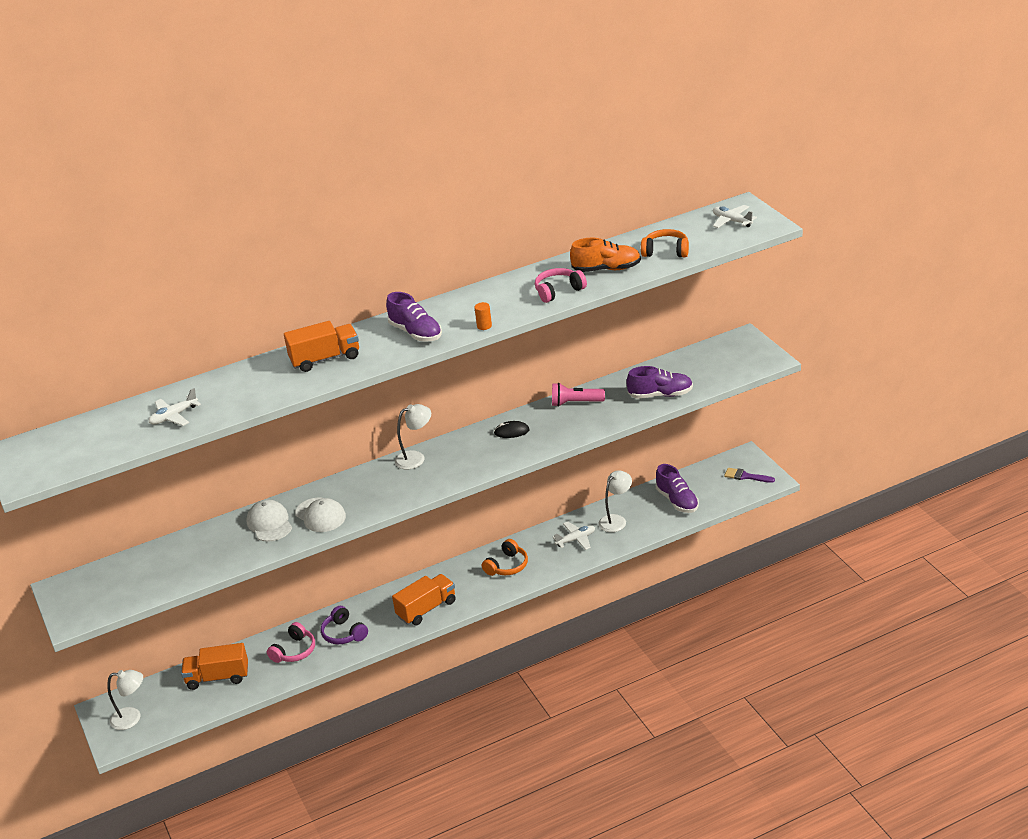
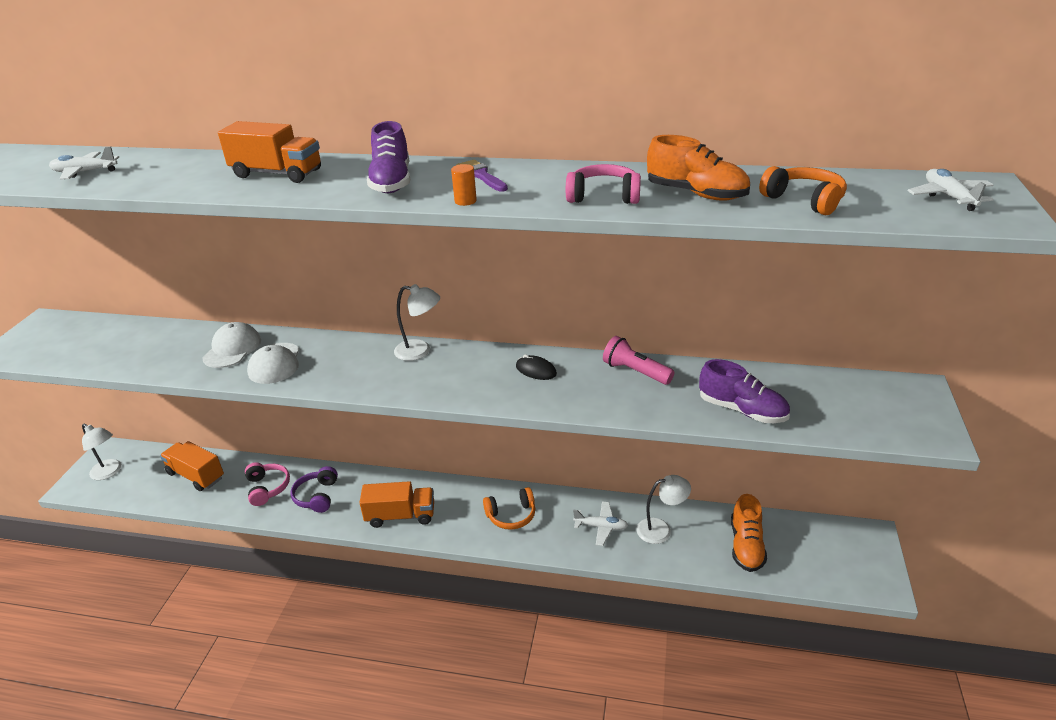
camera: 35 degrees right, 0 degrees up
pink headphones [267,622,315,663] -> pink headphones turned 90 degrees counterclockwise [245,462,290,506]
purple shoe [656,464,699,513] -> orange shoe [731,494,767,572]
purple brush [724,468,775,483] -> purple brush moved to [456,160,508,192]

